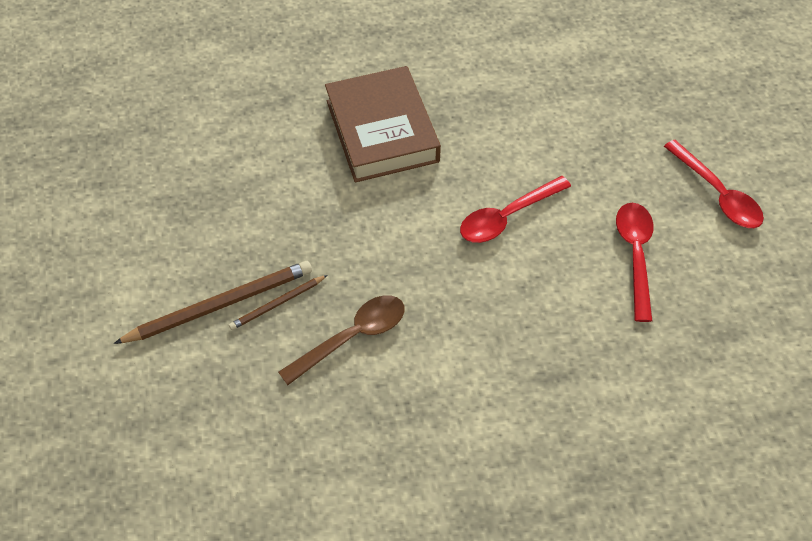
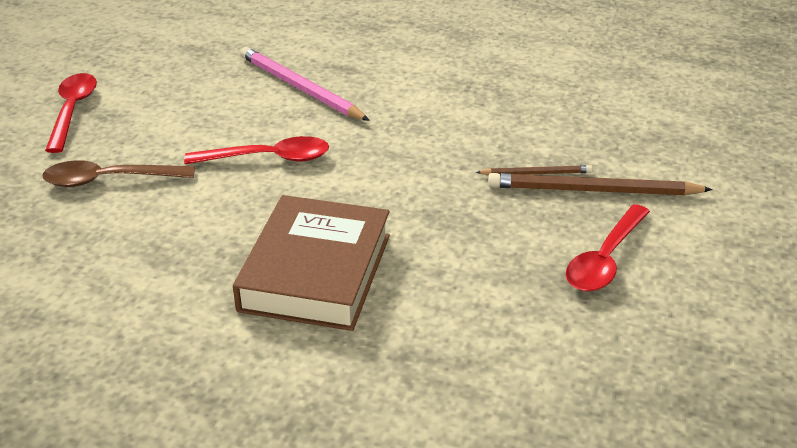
camera: 150 degrees left, 20 degrees down
brown spoon [278,295,404,385] -> brown spoon moved to [42,160,195,187]
red spoon [616,203,654,322] -> red spoon moved to [566,204,650,292]
none -> pink pencil [240,47,370,121]

